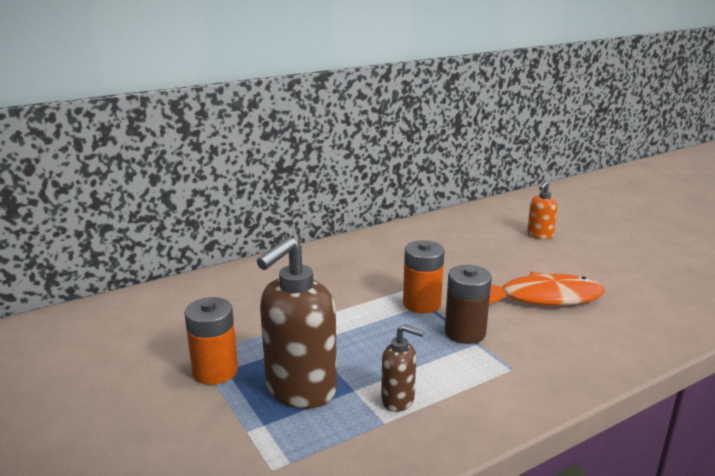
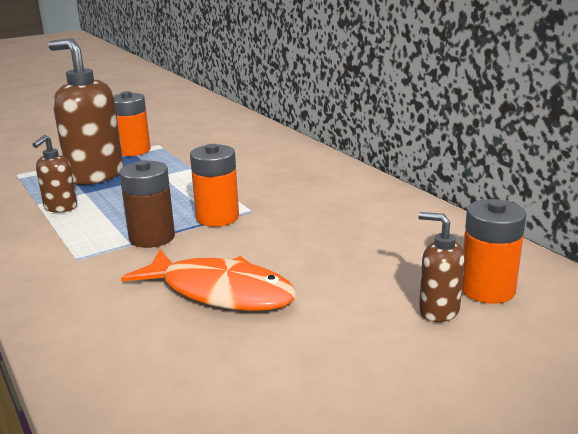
camera: 90 degrees right, 0 degrees up
orange fish [489,272,605,306] -> orange fish turned 60 degrees counterclockwise [121,249,297,311]
orange soap dispenser [527,181,558,239] -> brown soap dispenser [418,212,465,322]
none -> orange battery [462,199,526,304]

